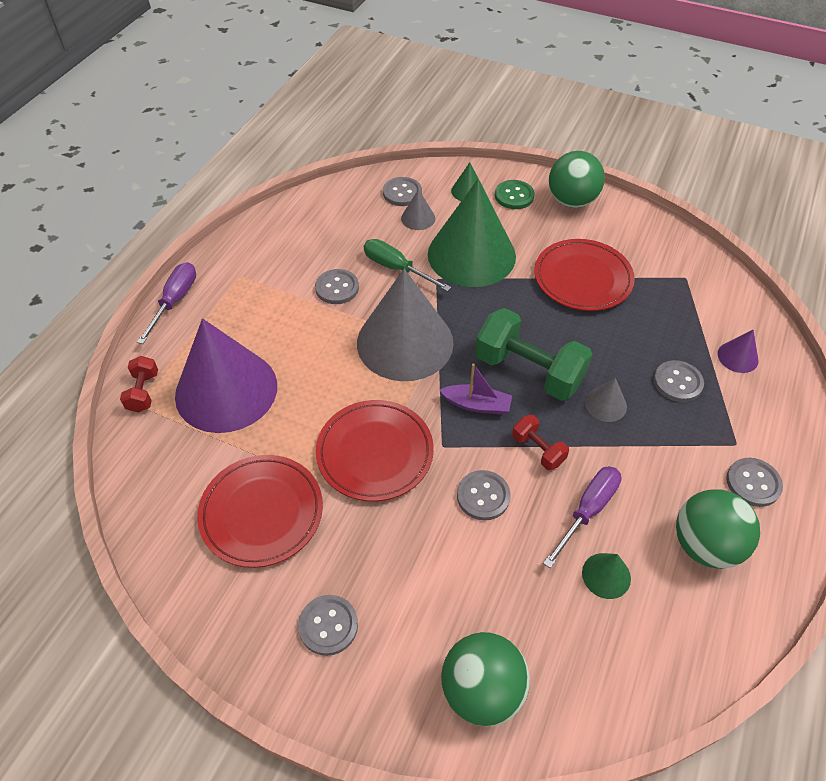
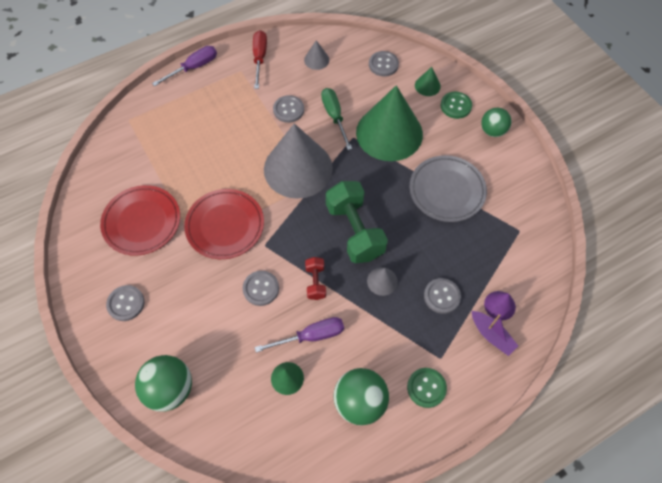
camera: 35 degrees right, 10 degrees up
red dumbbell [120,356,158,413] -> none
purple cone [175,318,277,433] -> none
grey cone [401,189,435,230] -> grey cone moved to [304,40,329,70]
purple boat [439,363,512,415] -> purple boat moved to [472,311,518,356]
red plate [534,239,635,311] -> grey plate [410,155,487,222]
green ball [549,151,605,208] -> green ball [481,108,511,137], size x0.66
grey button [726,458,783,507] -> green button [407,368,447,408]
none -> red screwdriver [253,30,267,89]

